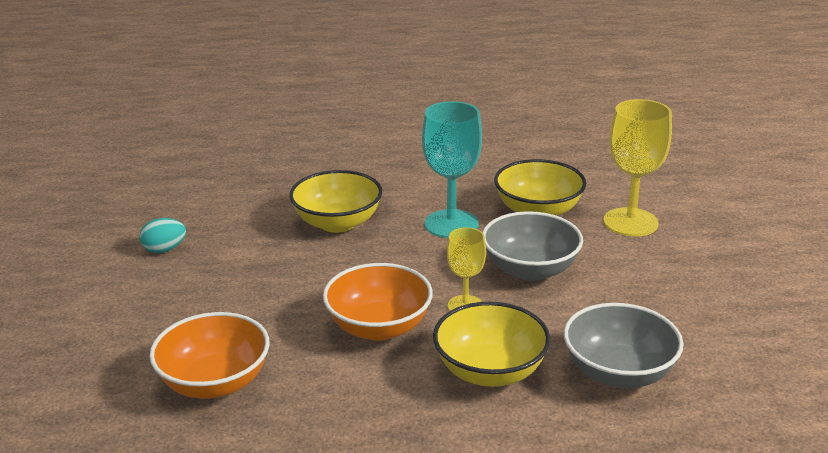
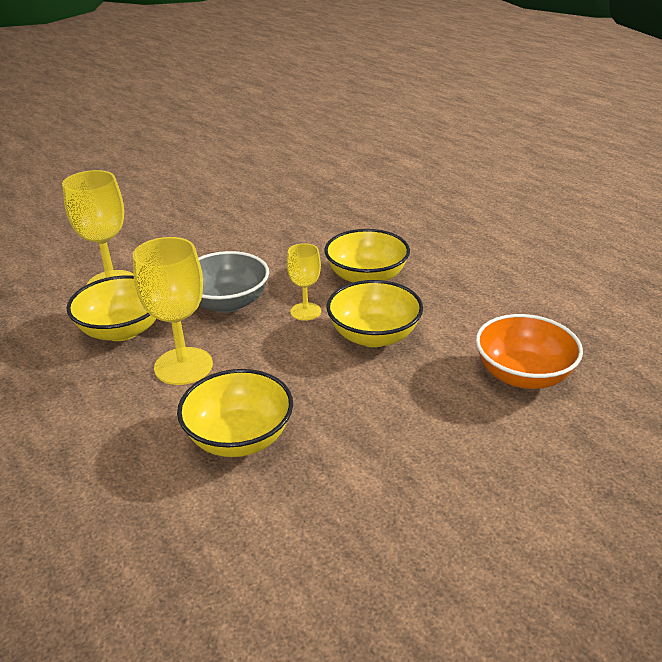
camera: 125 degrees left, 5 degrees up
turquoise egg [140,218,186,253] -> none
orange bowl [323,263,433,341] -> yellow bowl [327,280,423,347]
turquoise goblet [422,101,482,238] -> yellow goblet [133,237,213,385]
grey bowl [564,303,683,388] -> none

